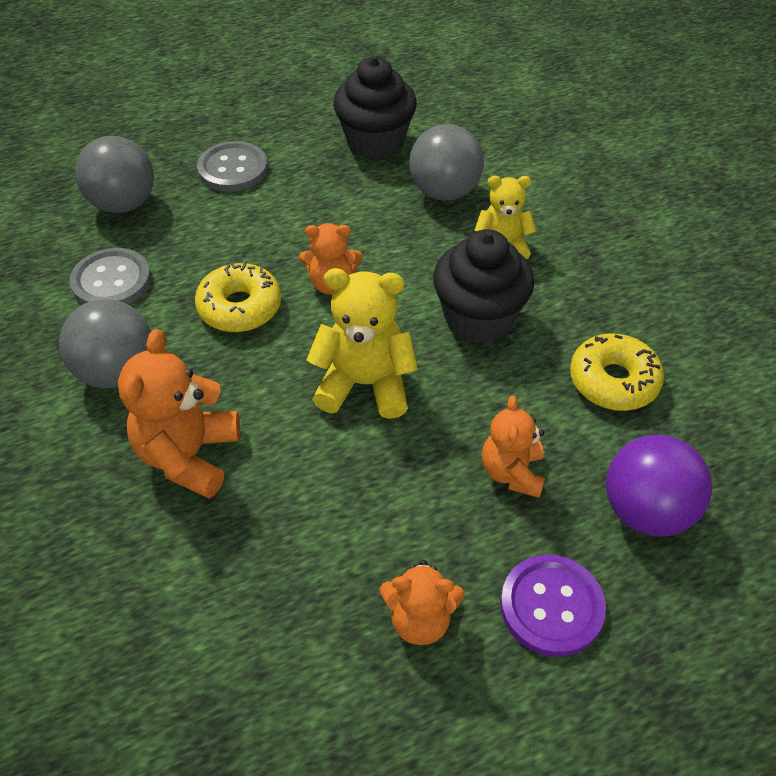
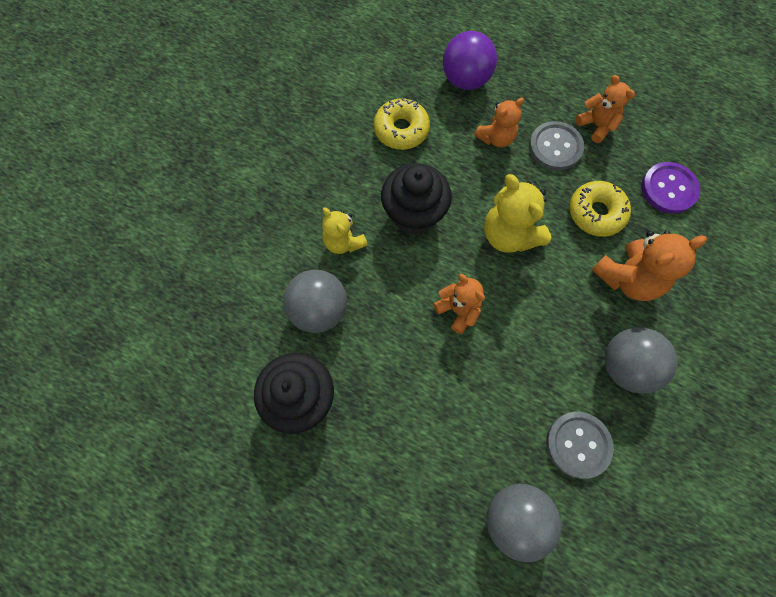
camera: 130 degrees left, 20 degrees up
yellow donut [195,261,281,332] -> yellow donut moved to [569,181,631,237]
grey button [197,141,268,192] -> grey button moved to [529,121,584,171]
purple button [500,555,606,657] -> purple button moved to [641,162,700,214]

